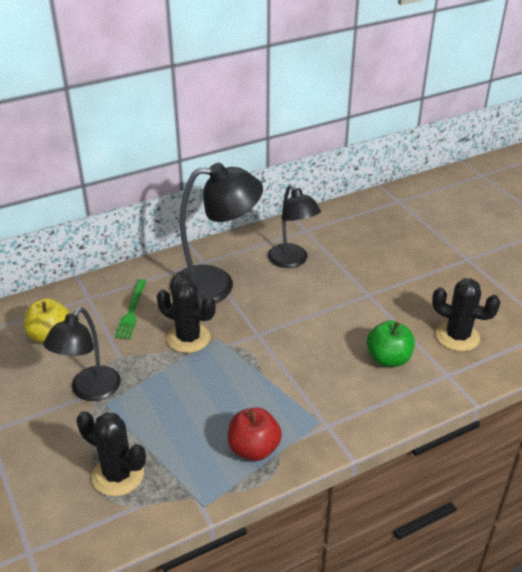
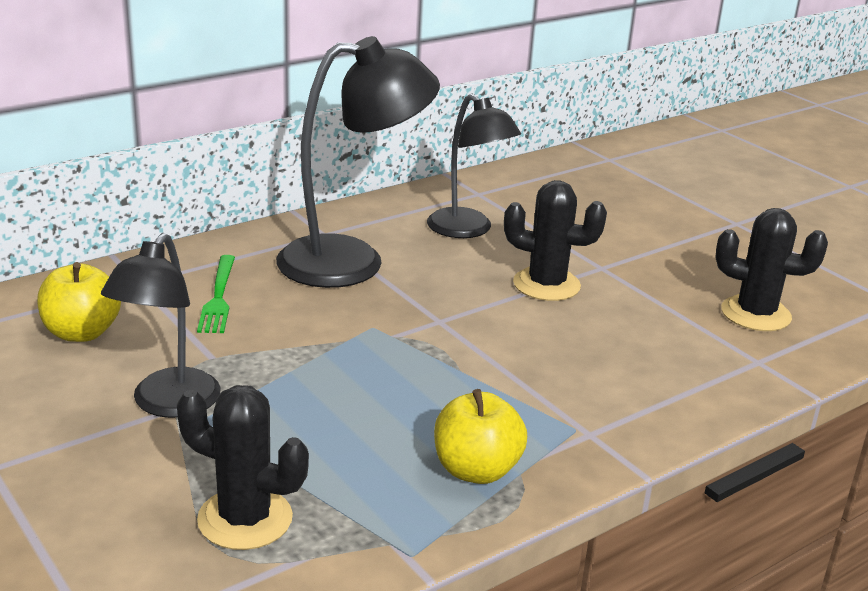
camera: 10 degrees left, 10 degrees down
black cactus [157,280,216,353] -> black cactus moved to [504,180,607,301]
red apple [228,407,282,461] -> yellow apple [434,389,527,484]
green apple [367,320,415,367] -> none

